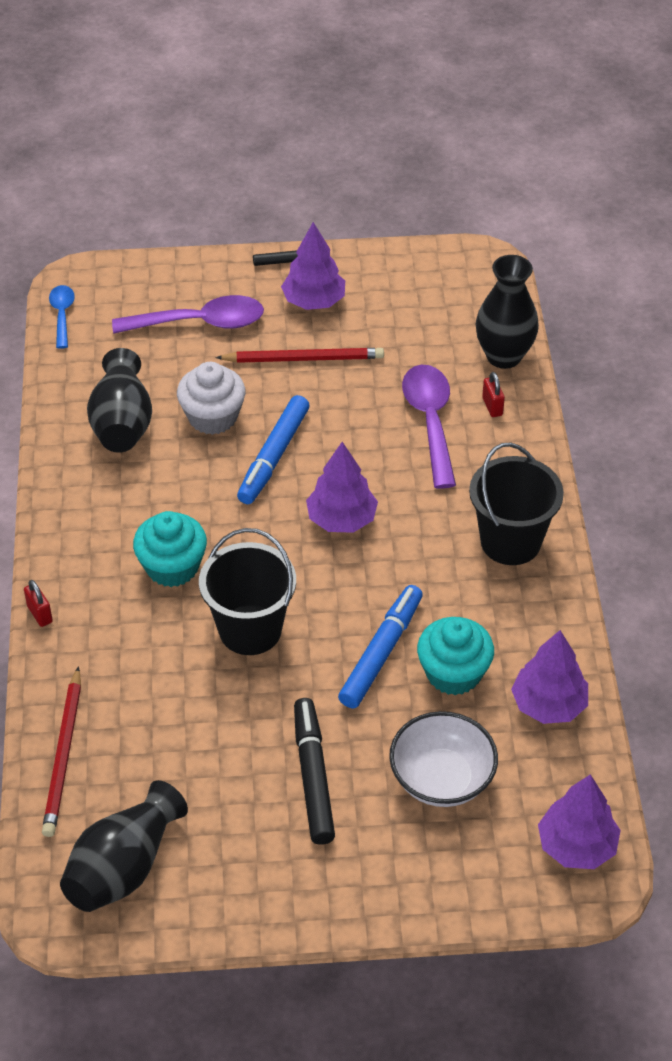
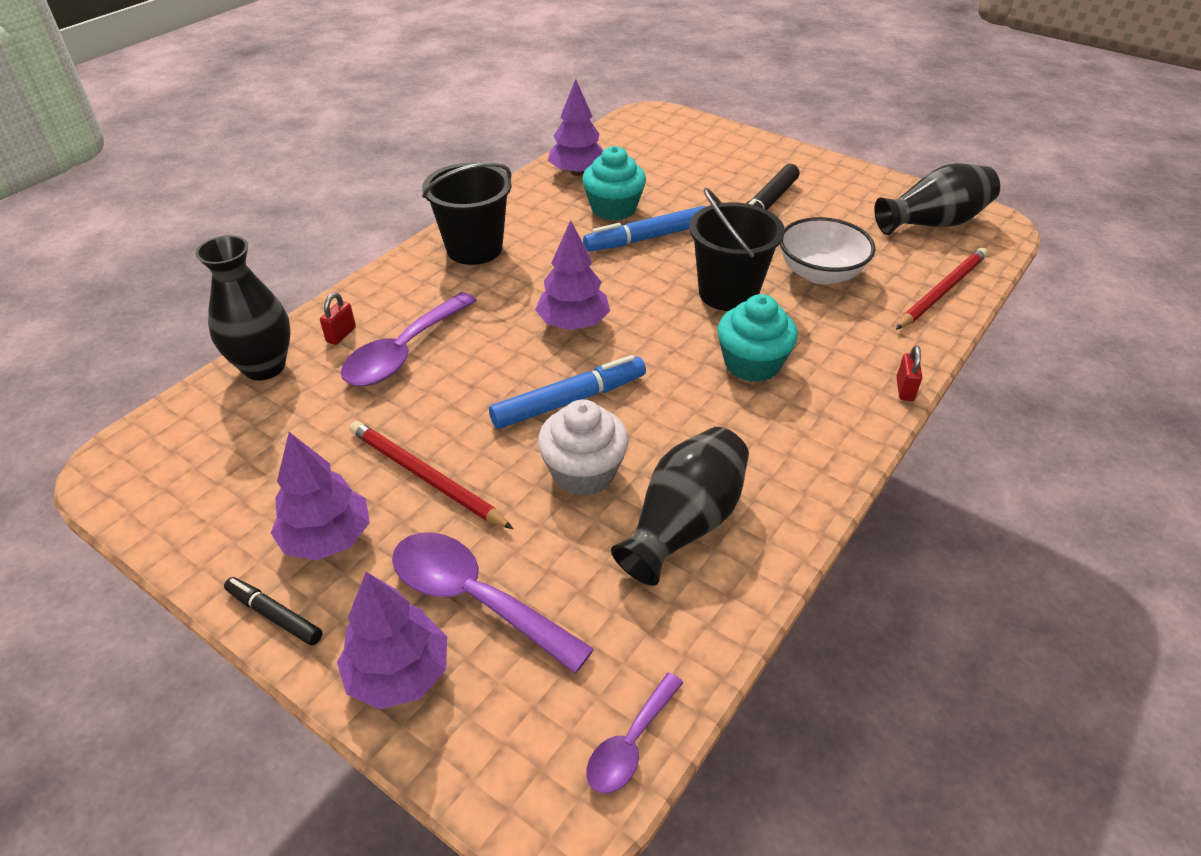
camera: 140 degrees left, 5 degrees down
blue spoon [49,285,75,349] -> purple spoon [586,673,683,793]
white bowl [389,711,498,807] -> white bowl moved to [780,217,876,284]
purple tree [538,774,621,869] -> purple tree moved to [337,572,447,710]

